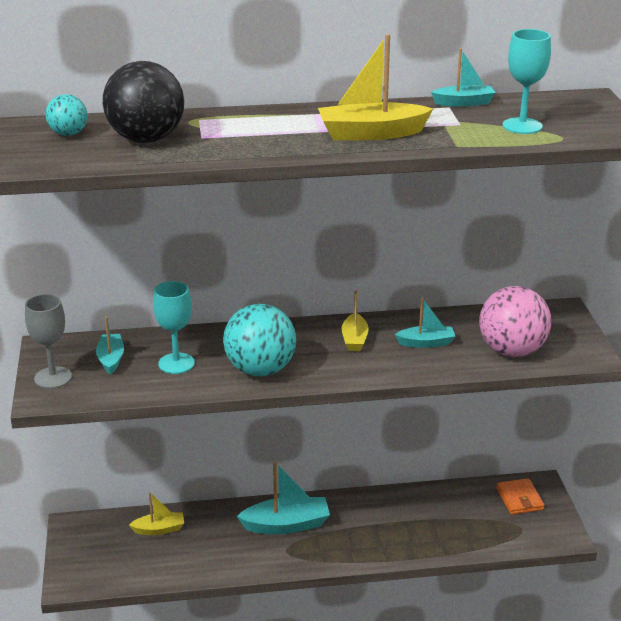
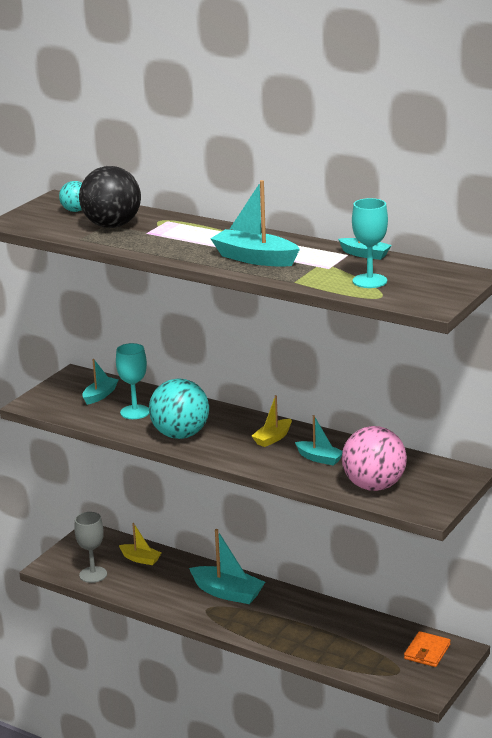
camera: 40 degrees right, 5 degrees down
grey goblet [25,294,72,389] -> grey goblet moved to [74,512,107,583]
yellow boat [318,34,433,140] -> turquoise boat [210,180,300,267]

